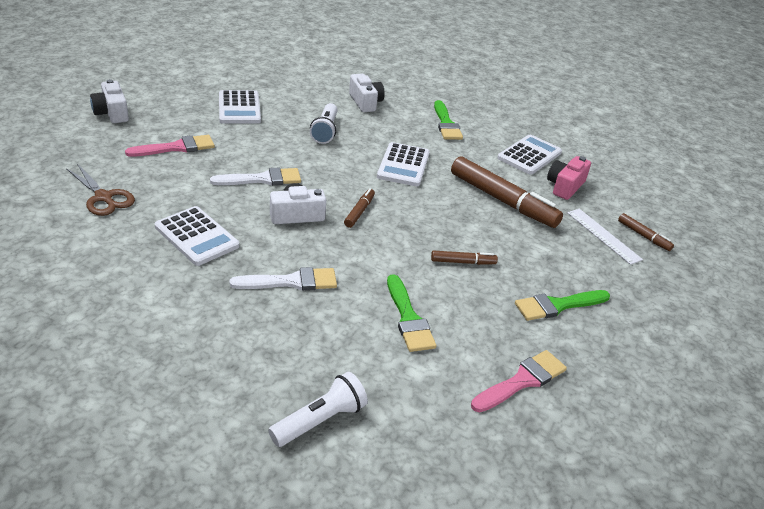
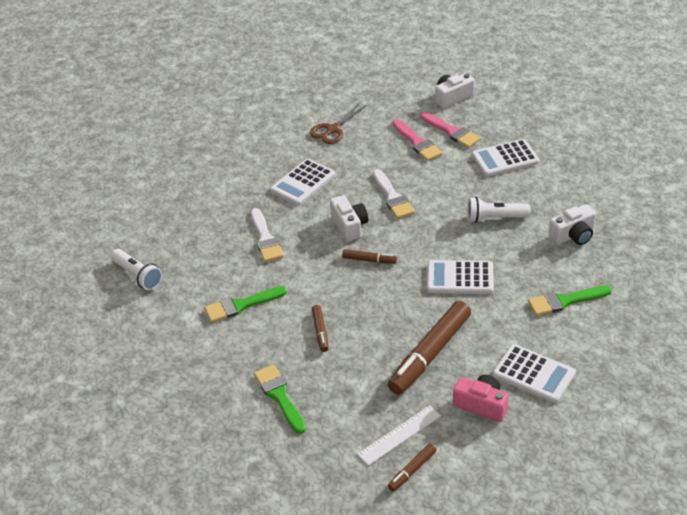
camera: 90 degrees right, 5 degrees up
pink brush [471,350,567,412] -> pink brush moved to [420,112,481,148]

